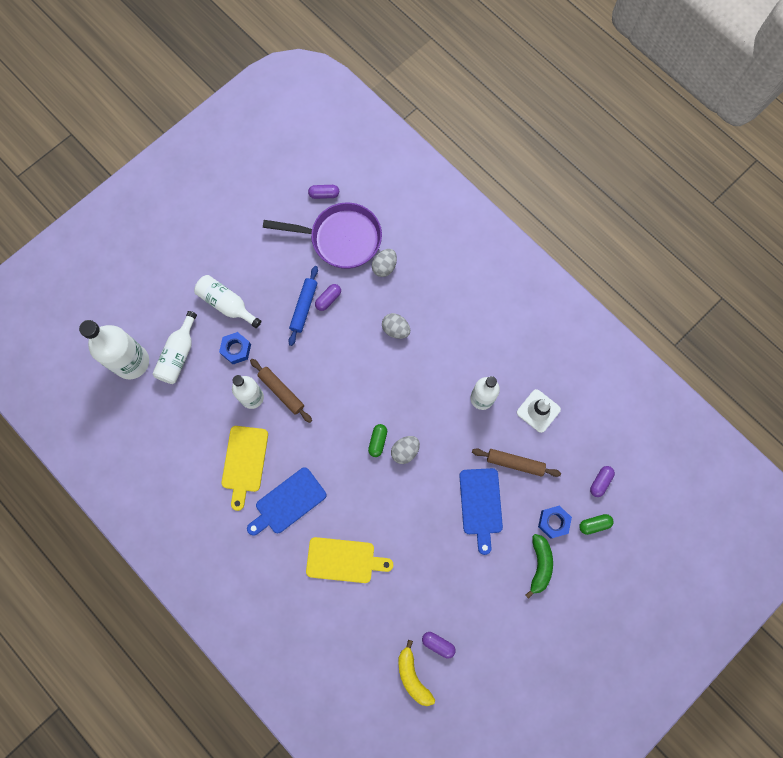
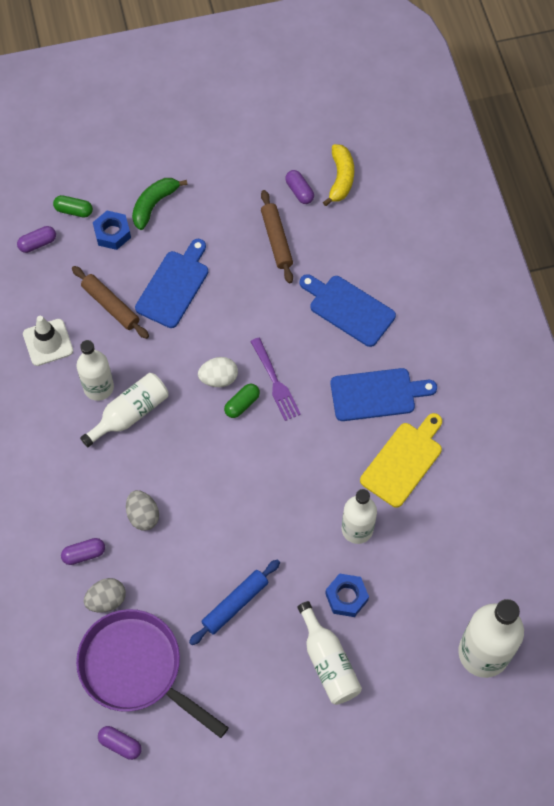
camera: 150 degrees left, 10 degrees down
white bottle [152,311,197,384] -> white bottle moved to [80,373,169,447]
brown rolling pin [250,359,312,423] -> brown rolling pin moved to [261,190,293,283]
yellow cutting board [306,537,393,583] -> blue cutting board [300,274,396,347]
purple capsule [315,284,341,311] -> purple capsule moved to [61,538,105,565]
grey egg [391,436,420,464] -> white egg [198,357,238,387]
none -> purple fork [250,338,301,421]

